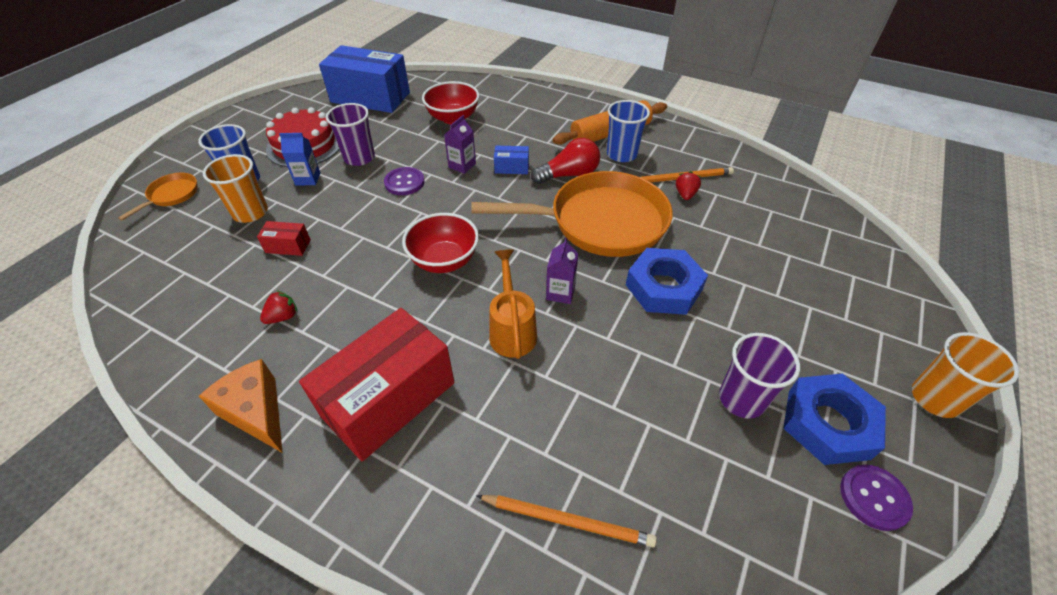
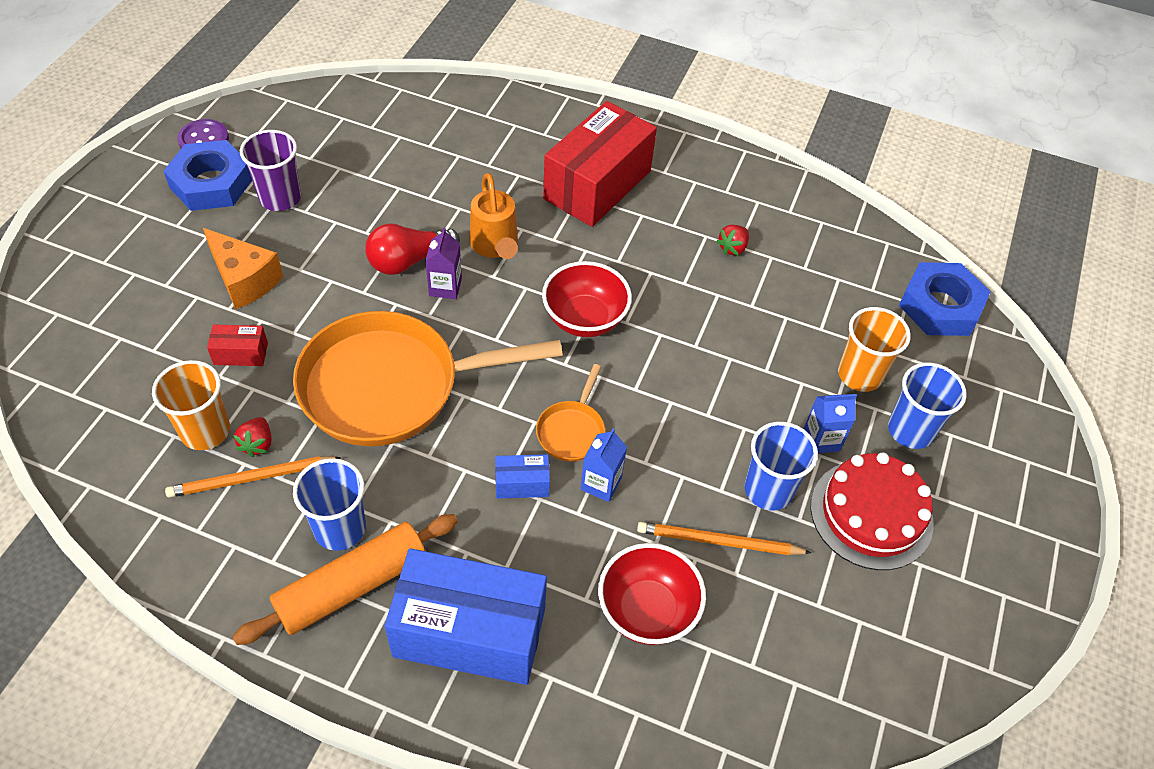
camera: 170 degrees right, 5 degrees up
orange pan [118,173,198,221] -> orange pan moved to [536,364,605,462]
orange cheese [199,359,283,453] -> orange cheese moved to [203,228,283,309]
red box [257,221,311,256] -> red box moved to [207,324,268,366]
blue box [319,45,410,113] -> blue box moved to [385,548,547,685]
purple cup [326,103,375,166] -> blue cup [745,422,818,510]
purple button [384,167,425,195] -> none
purple carton [444,115,476,174] -> blue carton [581,428,627,502]
orange pencil [477,495,657,547] -> orange pencil moved to [637,522,811,555]
red light bulb [531,138,600,184] -> red light bulb moved to [365,223,460,275]
blue nut [626,248,708,315] -> blue nut moved to [899,262,991,336]
orange cup [912,332,1019,418] -> orange cup moved to [152,360,230,450]

